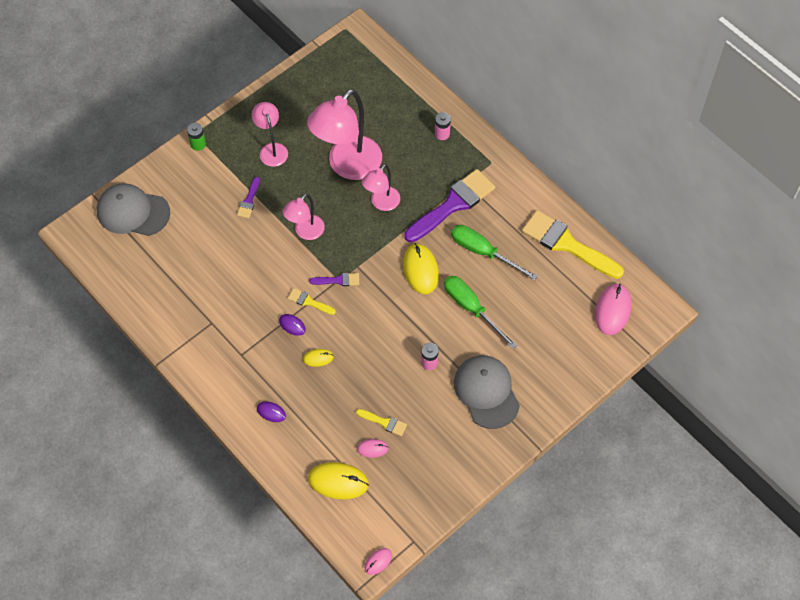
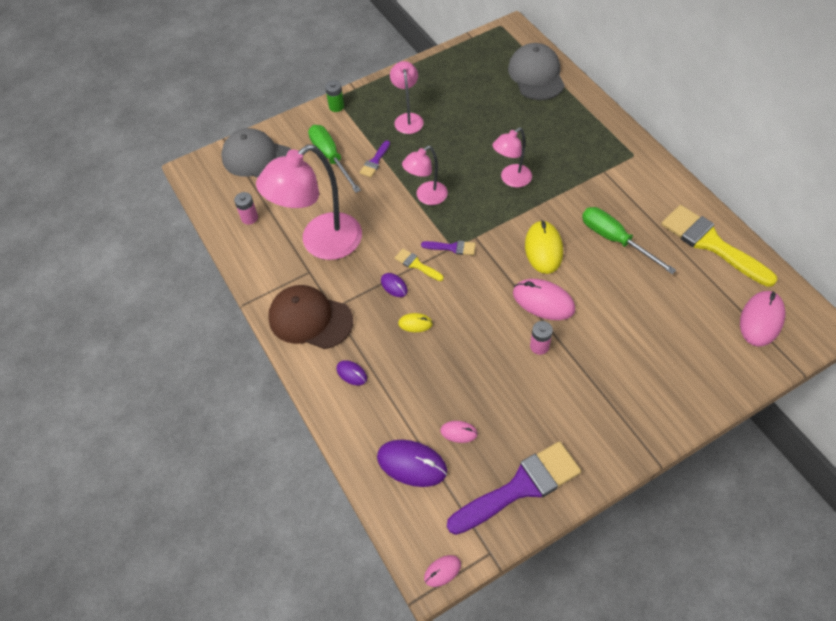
camera: 15 degrees right, 5 degrees down
pink lamp [307,89,382,180] -> pink lamp moved to [256,144,362,260]
yellow mouse [308,462,369,499] -> purple mouse [377,440,447,487]
yellow brush [356,409,407,436] -> none
purple brush [405,169,495,242] -> purple brush moved to [447,441,581,535]
pink battery [435,112,451,140] -> pink battery moved to [234,192,258,225]
green screwdriver [444,276,517,349] -> green screwdriver moved to [308,125,361,193]
grey cap [454,355,520,429] -> grey cap moved to [508,43,565,100]
none -> brown cap [268,285,353,349]
none -> pink mouse [513,279,575,320]

